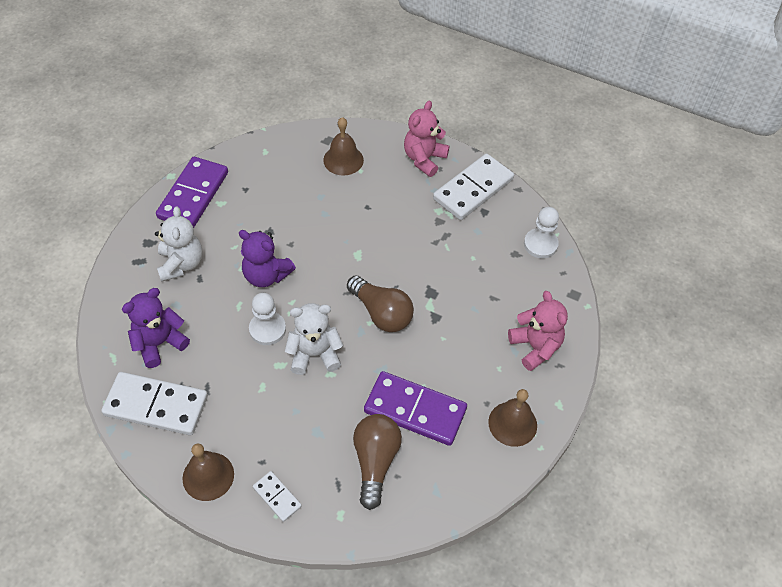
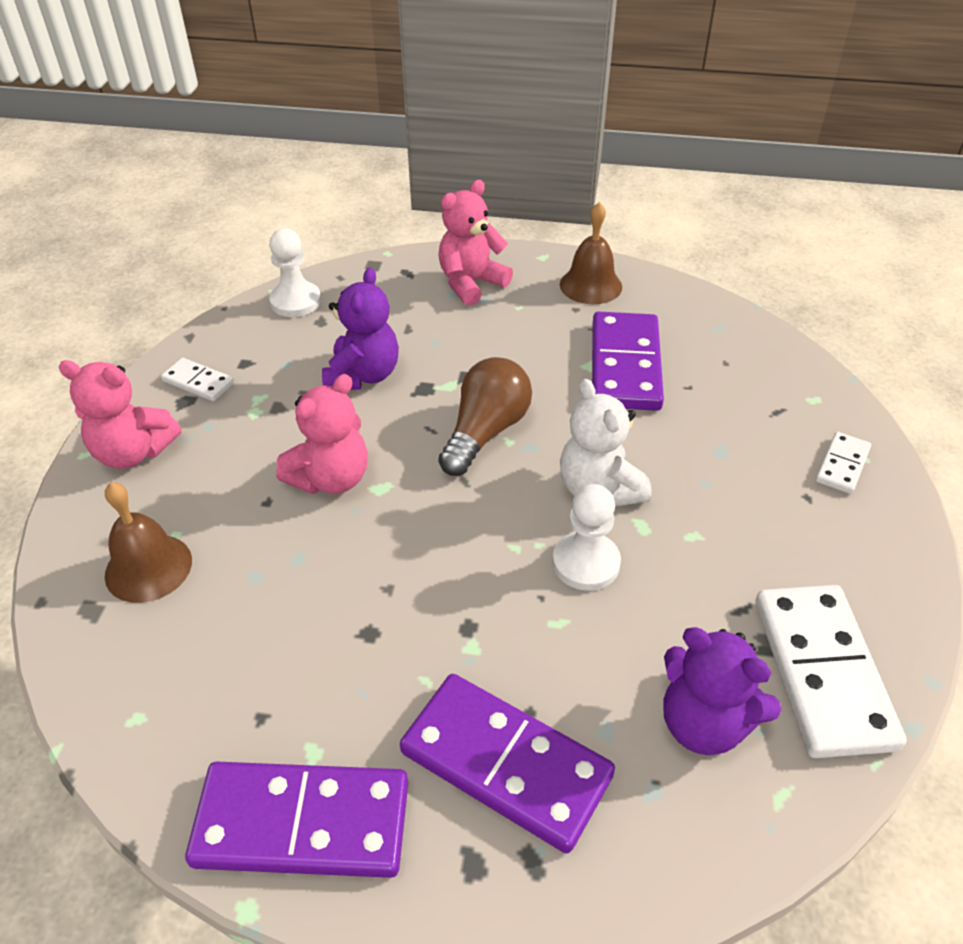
camera: 105 degrees left, 10 degrees down
white teddy bear [155,206,203,282] -> purple domino [400,674,615,853]
brown bell [183,443,234,501] -> none
purple teddy bear [239,230,296,287] -> purple teddy bear moved to [322,267,399,390]
brown light bulb [353,414,402,510] -> none
white domino [433,154,514,220] -> white domino [161,358,234,401], size x0.49
none -> pink teddy bear [276,374,368,494]

